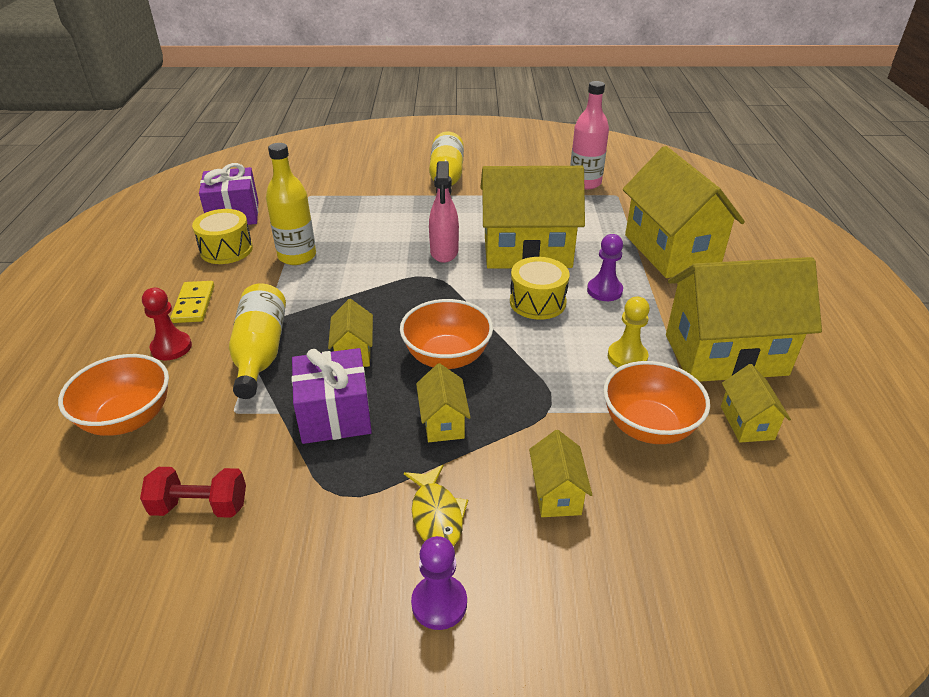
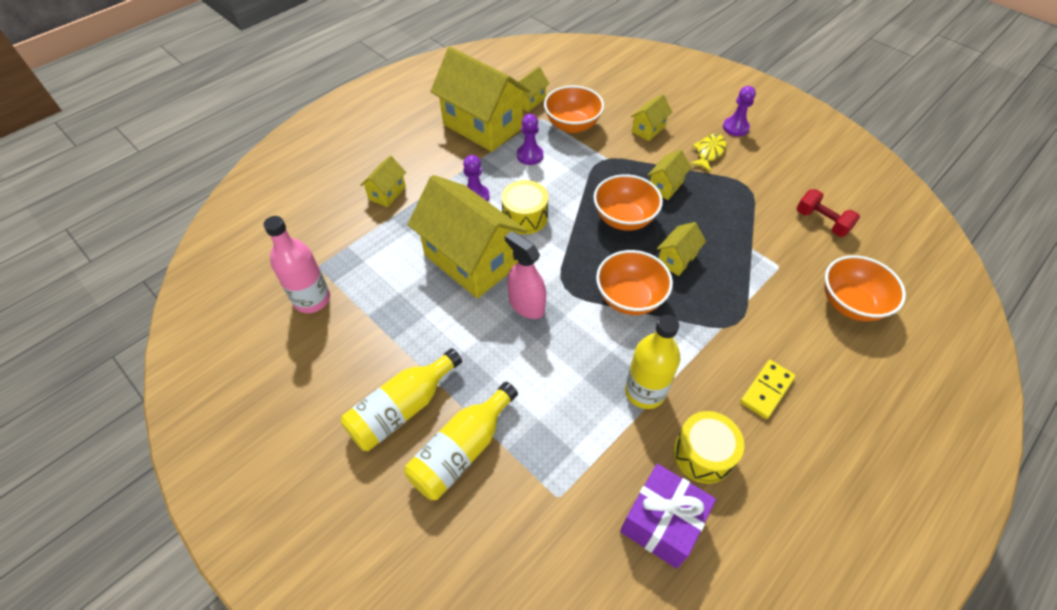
camera: 135 degrees left, 15 degrees up
red pawn [142,288,192,360] -> none
yellow bottle [229,283,286,399] -> yellow bottle moved to [404,382,518,500]
purple gift [292,348,372,444] -> none
pink spray bottle [429,161,459,263] -> pink spray bottle turned 90 degrees counterclockwise [505,231,546,319]
yellow pawn [608,297,650,367] -> purple pawn [517,114,543,165]
yellow house [623,146,745,278] -> yellow house [360,156,406,207], size x0.45
none -> orange bowl [596,250,673,315]

